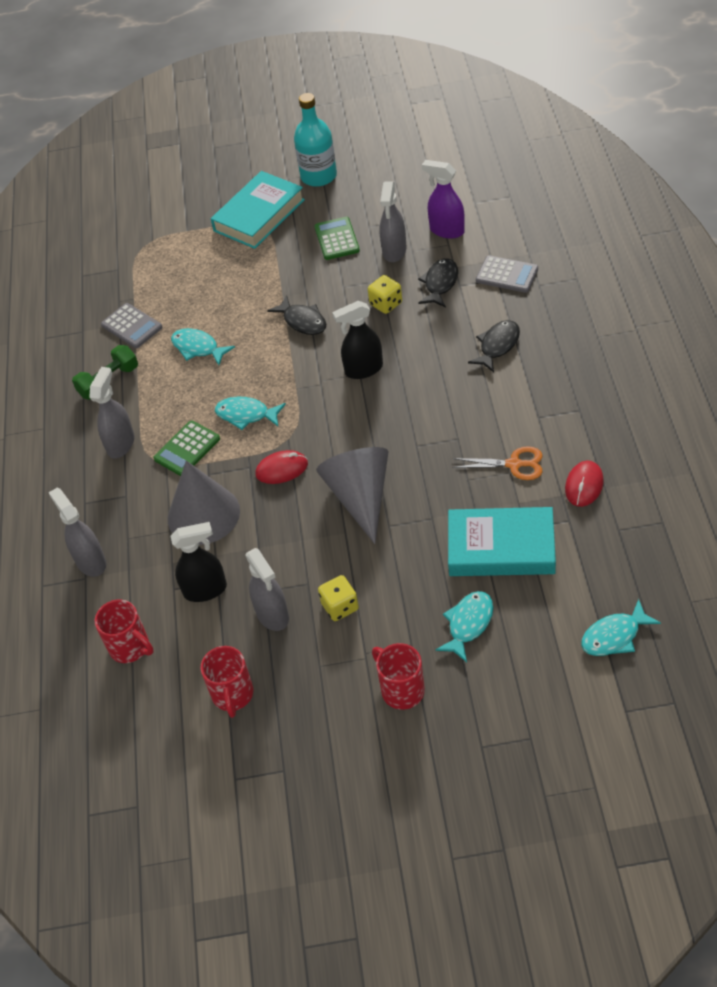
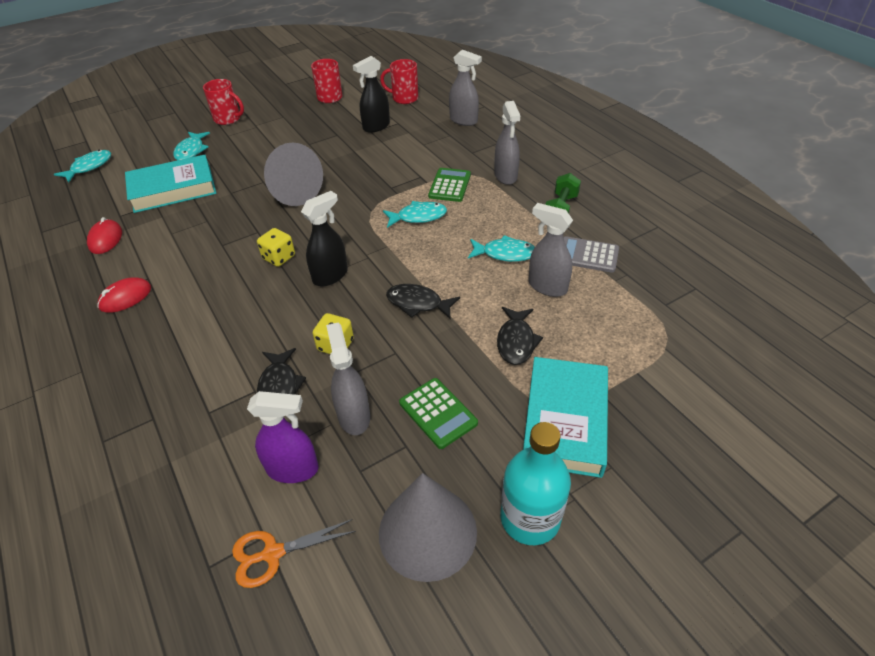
camera: 150 degrees right, 5 degrees down
grey cone [168,460,240,545] -> grey cone moved to [379,473,477,582]
grey spray bottle [245,548,289,631] -> grey spray bottle moved to [529,203,573,297]
red mouse [256,450,308,484] -> red mouse moved to [97,277,151,313]
yellow dice [318,575,359,621] -> yellow dice moved to [257,228,295,267]
orange scissors [452,446,542,480] -> orange scissors moved to [232,519,356,588]
black fish [468,320,520,372] -> black fish moved to [497,307,543,365]
grey calculator [476,255,538,293] -> none

